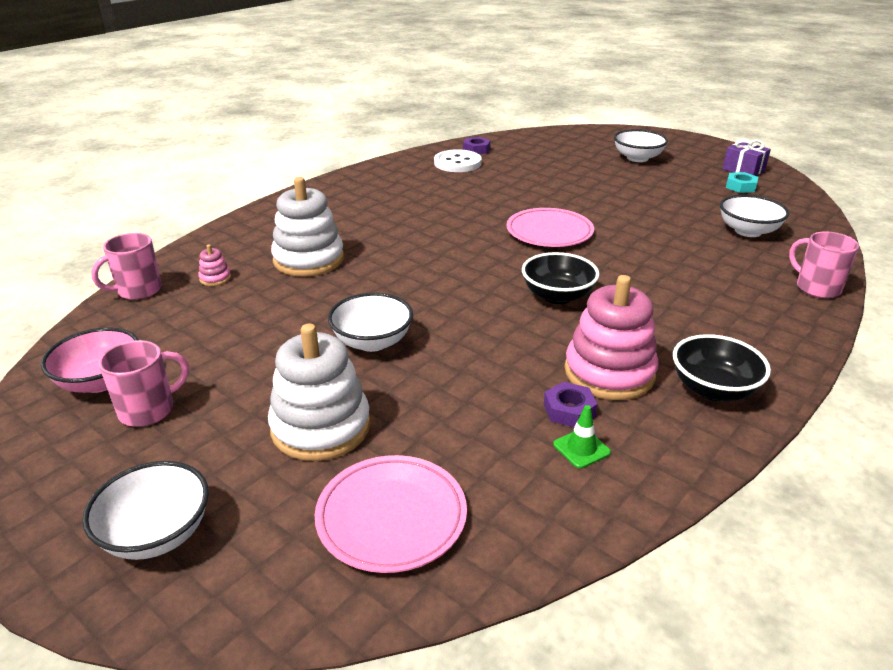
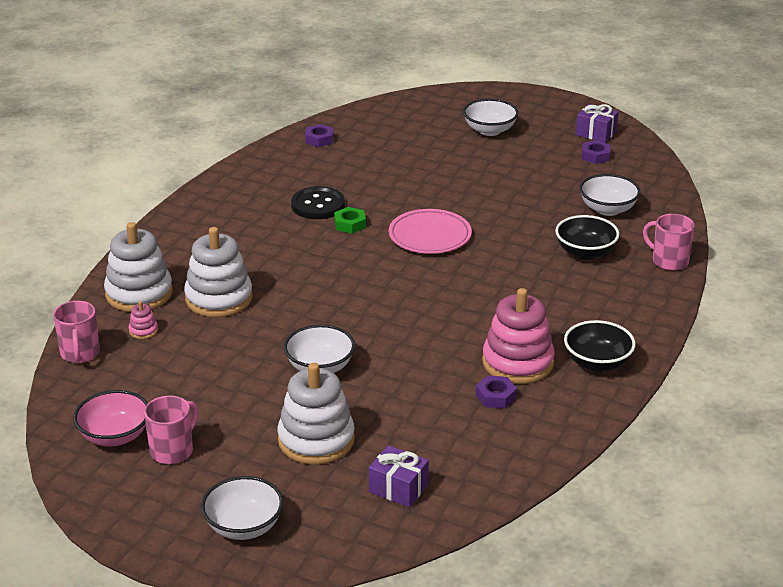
camera: 15 degrees left, 0 degrees up
pink mug [91,233,162,300] -> pink mug turned 45 degrees counterclockwise [53,301,100,363]
pink plate [315,455,467,573] -> purple gift [369,445,429,507]
white button [434,149,482,172] -> none
black bowl [522,252,600,304] -> black bowl moved to [555,215,619,260]
green traffic cone [553,405,611,469] -> none
turquoise nut [726,172,758,193] -> purple nut [582,140,611,164]
none -> white stacking toy [104,222,173,312]
none -> black button [291,186,345,219]
none -> green nut [334,207,366,233]

